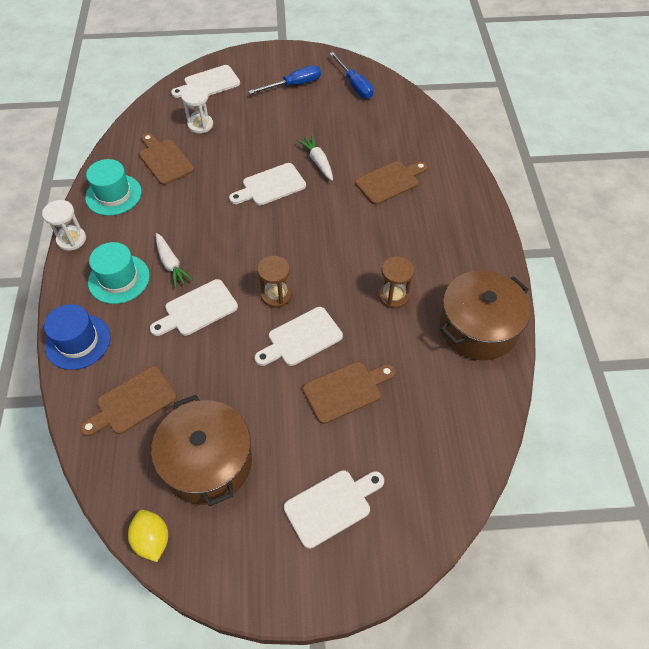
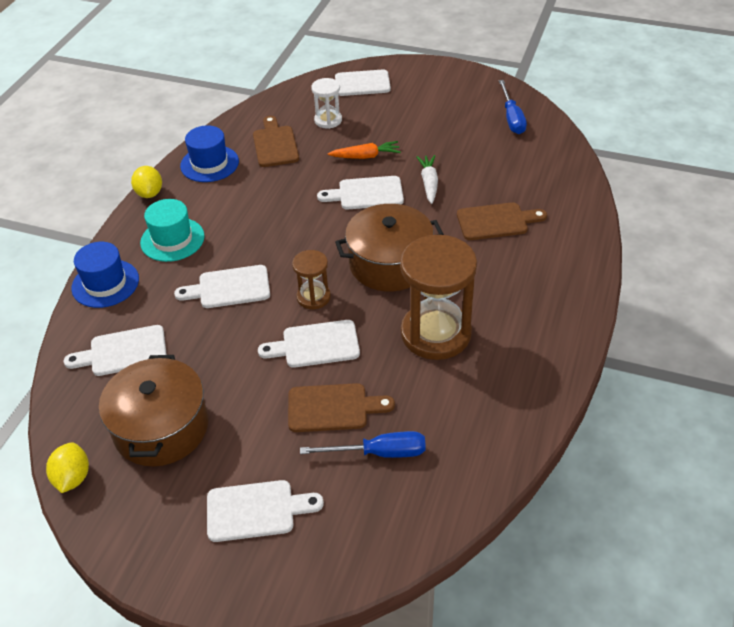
camera: 25 degrees right, 10 degrees down
white hourglass [42,200,86,251] -> yellow lemon [131,166,162,198]
brown cutting board [80,366,177,437] -> white cutting board [64,325,167,376]
turquoise hat [85,159,142,216] -> blue hat [180,125,239,182]
white carrot [156,233,193,288] -> none
blue screwdriver [249,65,321,94] -> blue screwdriver moved to [300,431,426,458]
brown hourglass [379,256,414,309] -> brown hourglass [400,235,477,360], size x1.98
brown pot [440,270,531,360] -> brown pot moved to [335,204,444,291]
none -> orange carrot [328,141,401,159]

